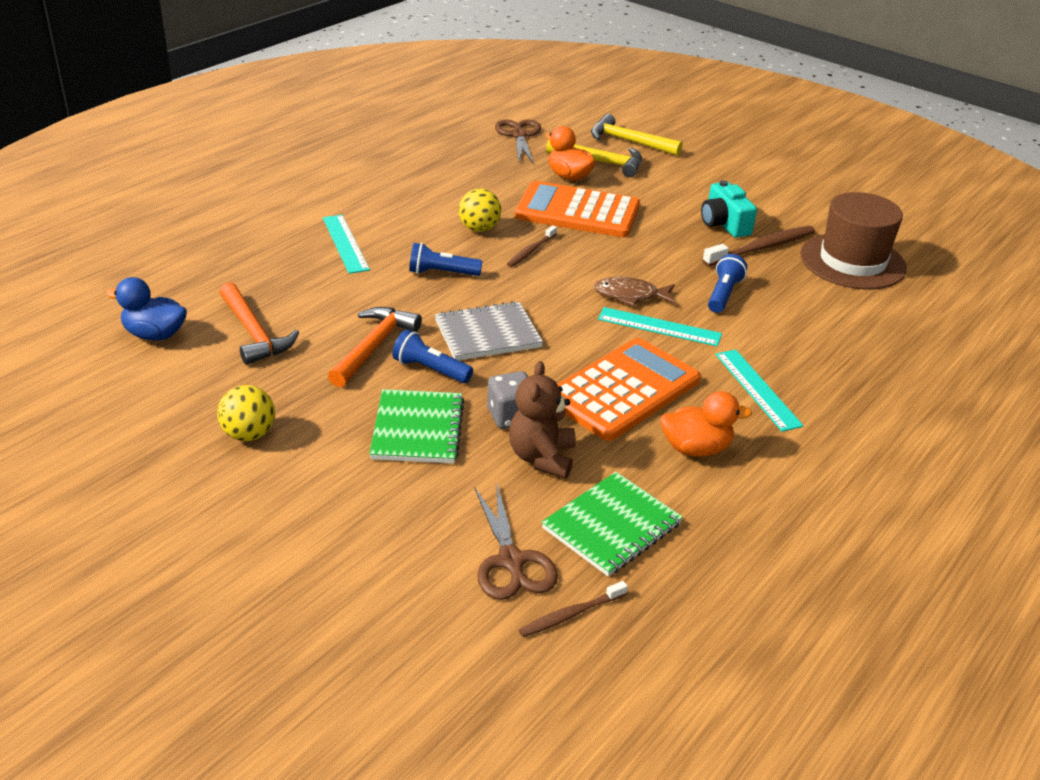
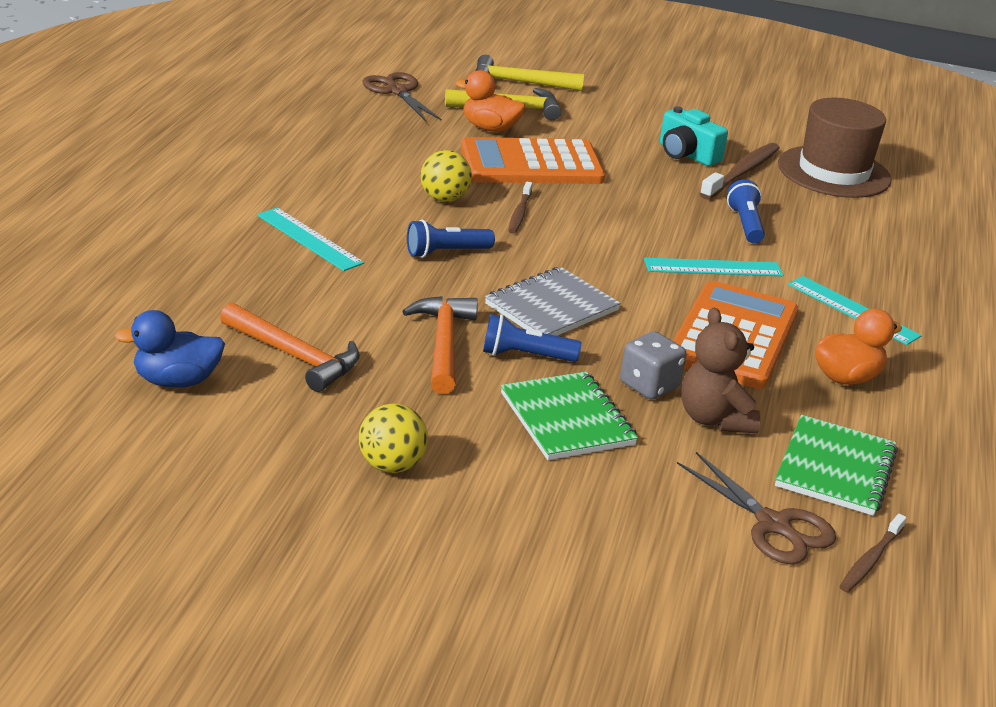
camera: 25 degrees left, 5 degrees down
brown fish [594,277,675,306] -> none

